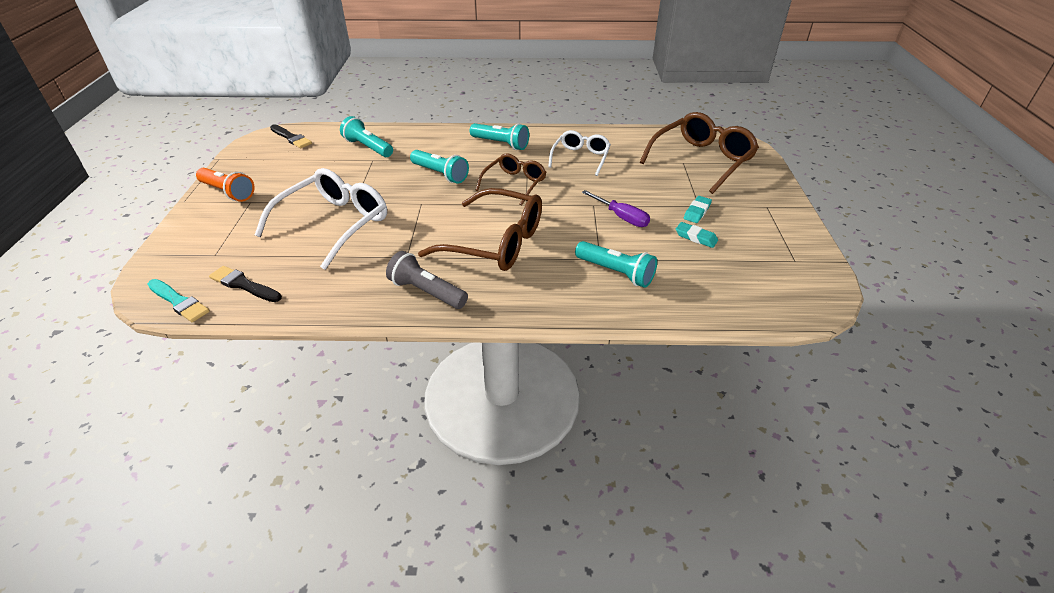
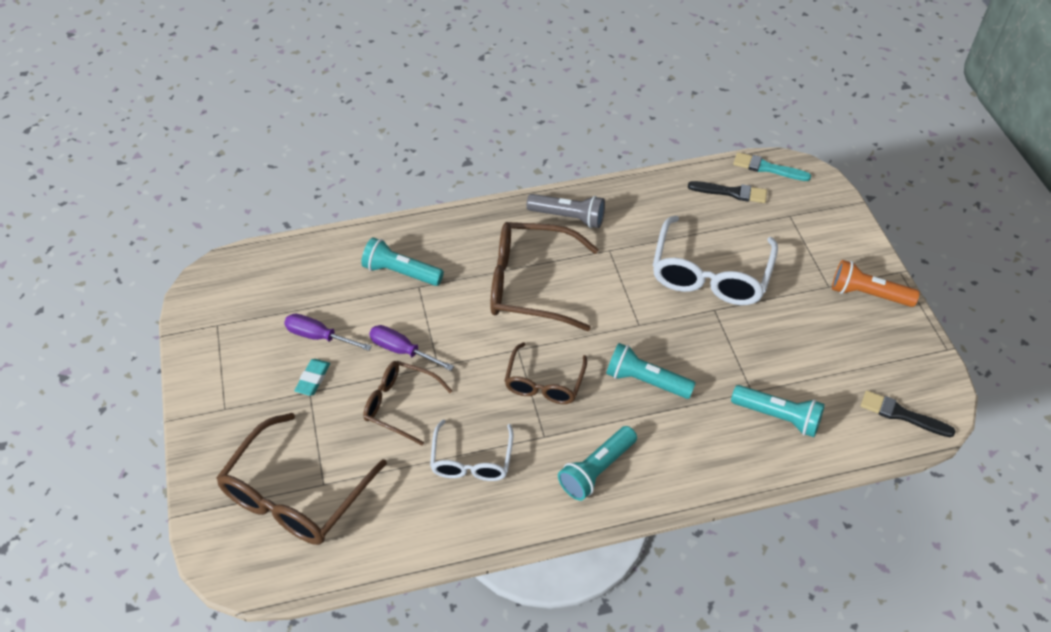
camera: 165 degrees right, 10 degrees up
turquoise flashlight [470,123,529,150] -> turquoise flashlight turned 60 degrees counterclockwise [558,426,637,501]
turquoise eraser [676,222,718,248] -> purple screwdriver [284,314,372,351]
none -> brown glasses [363,361,452,445]

